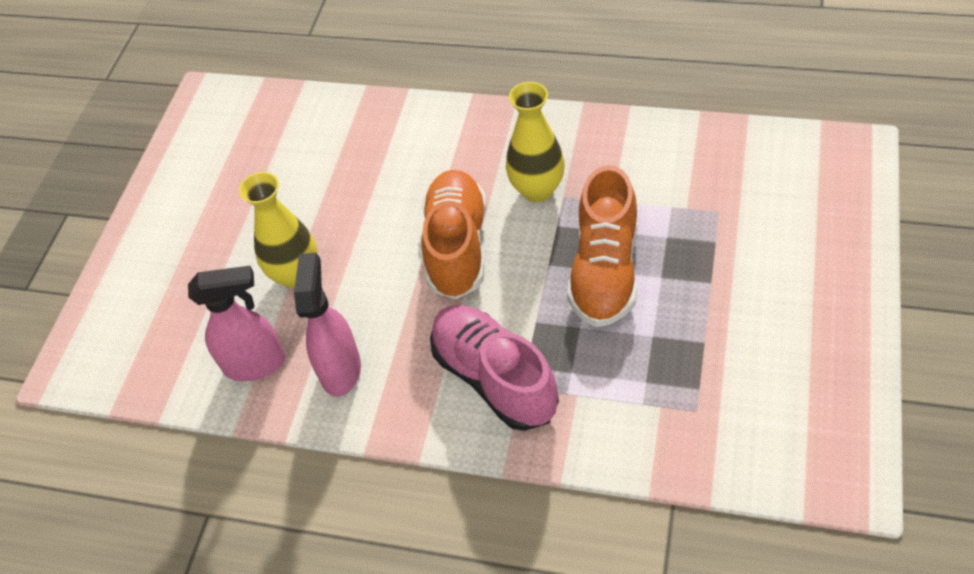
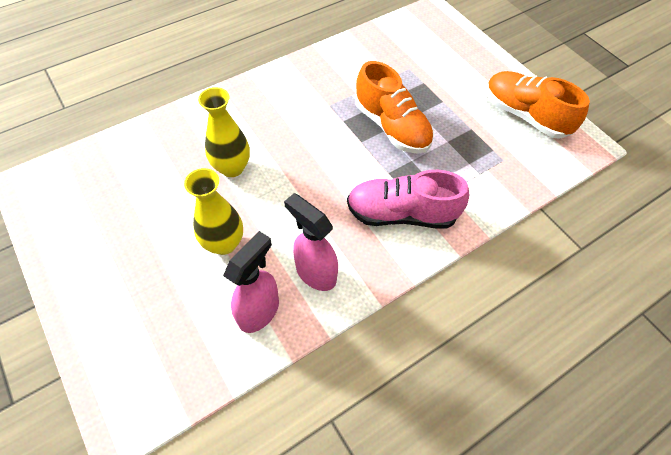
camera: 55 degrees left, 5 degrees up
orange shoe [421,170,486,299] -> orange shoe moved to [486,71,590,139]
yellow vase [506,82,565,202] -> yellow vase moved to [198,87,250,177]

